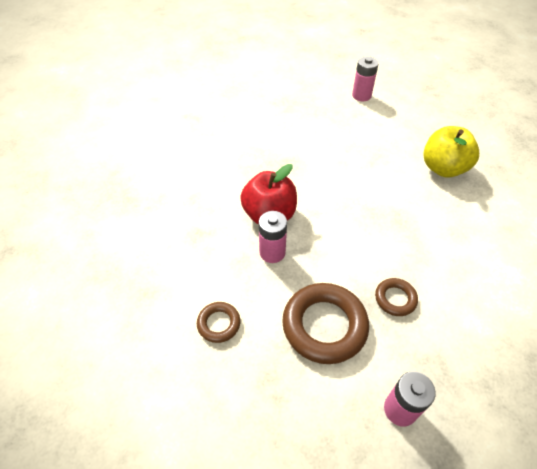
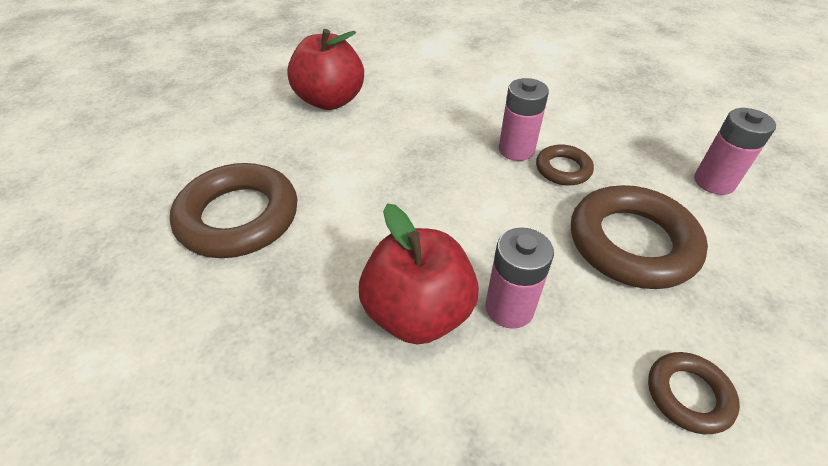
camera: 90 degrees left, 5 degrees down
pink battery [352,57,379,101] -> pink battery moved to [499,78,549,161]
yellow apple [423,126,479,177] -> red apple [287,29,364,110]
none -> brown ring [170,163,297,258]

